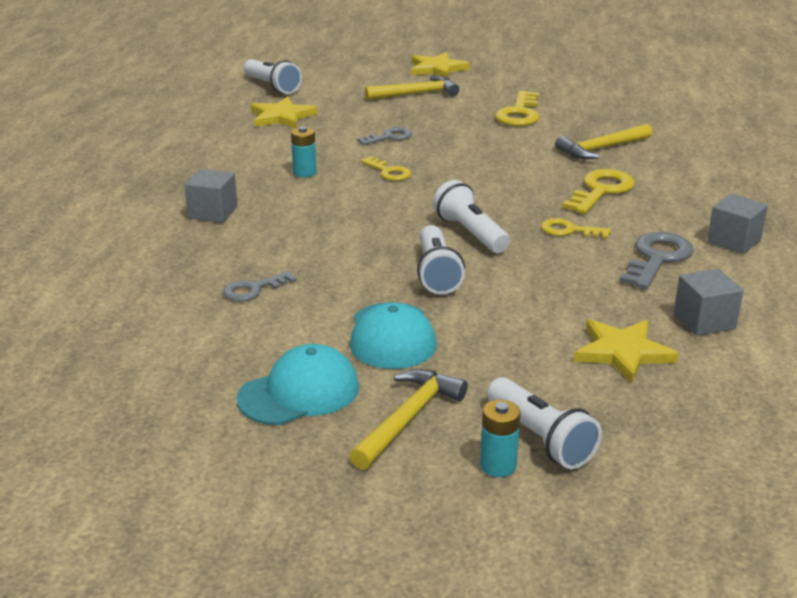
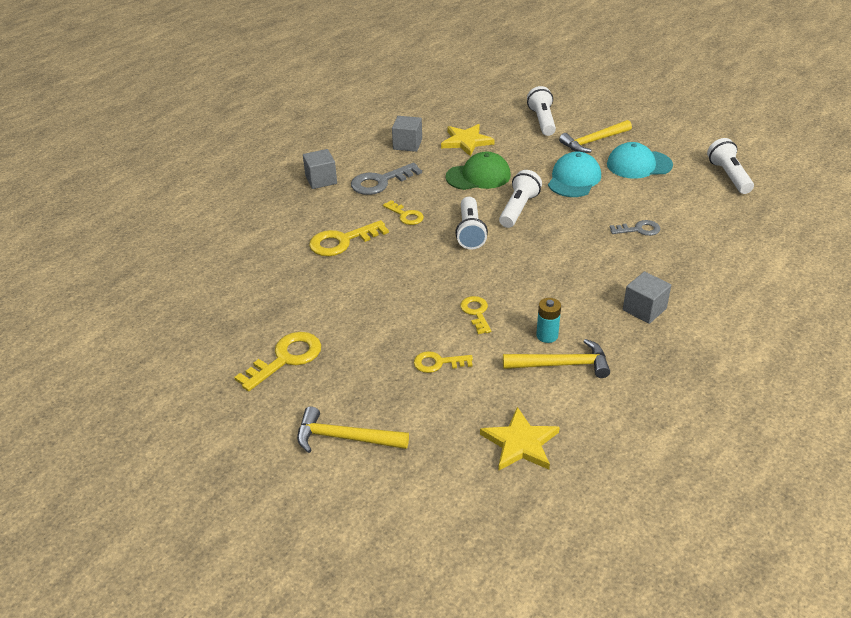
camera: 150 degrees left, 10 degrees up
white flashlight [244,59,302,94] -> white flashlight moved to [707,138,754,194]
grey key [357,127,412,145] -> yellow key [414,351,473,373]
yellow star [411,52,470,78] -> none
turquoise battery [480,400,521,477] -> none
yellow hammer [555,124,652,159] -> yellow hammer moved to [503,339,610,378]
none -> green cap [445,151,511,190]

